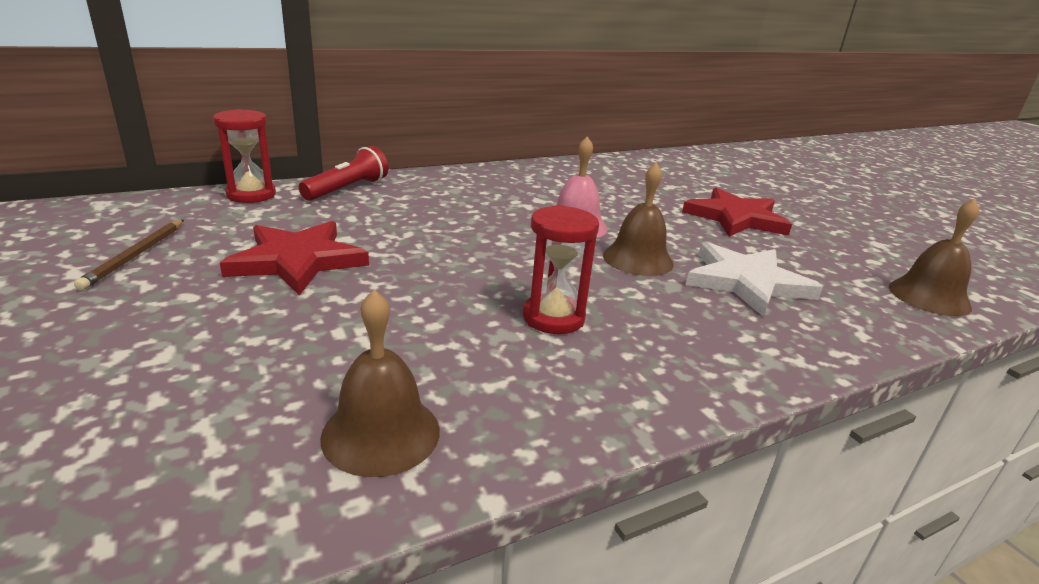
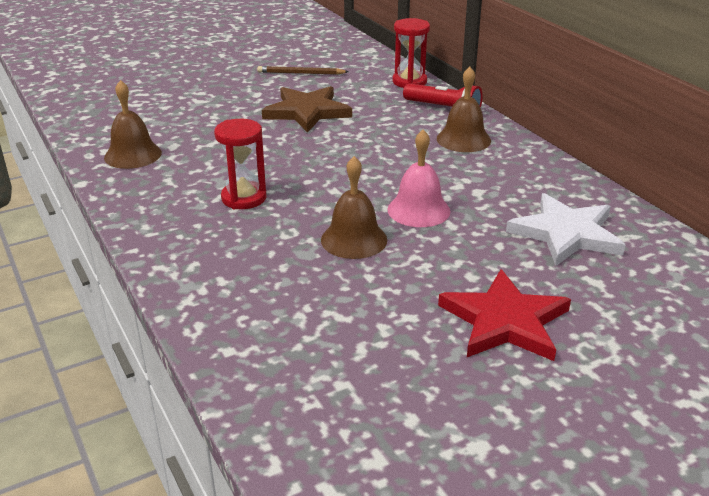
camera: 90 degrees right, 5 degrees up
red star [220,221,369,295] -> brown star [262,86,352,133]
white star [686,242,823,317] -> white star moved to [506,193,626,266]
brown bell [889,199,979,316] -> brown bell moved to [437,67,491,152]

